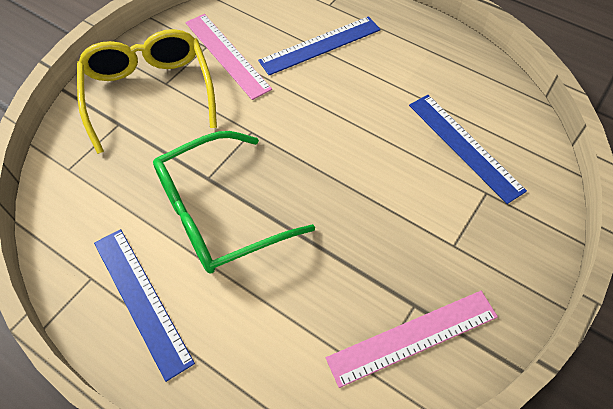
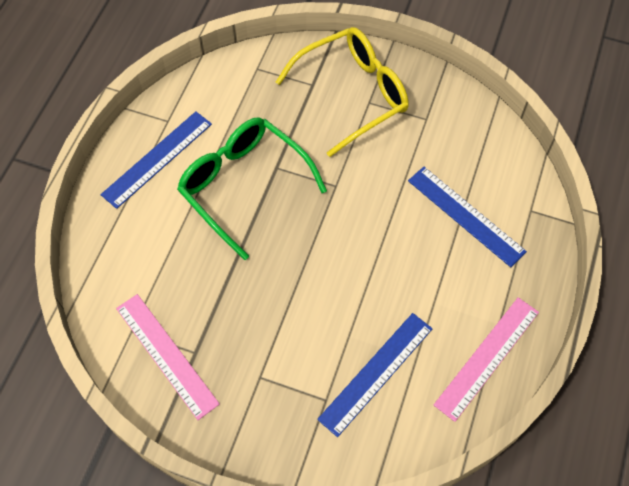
camera: 75 degrees right, 5 degrees up
pink ruler [185,14,272,100] -> pink ruler moved to [434,297,539,422]

